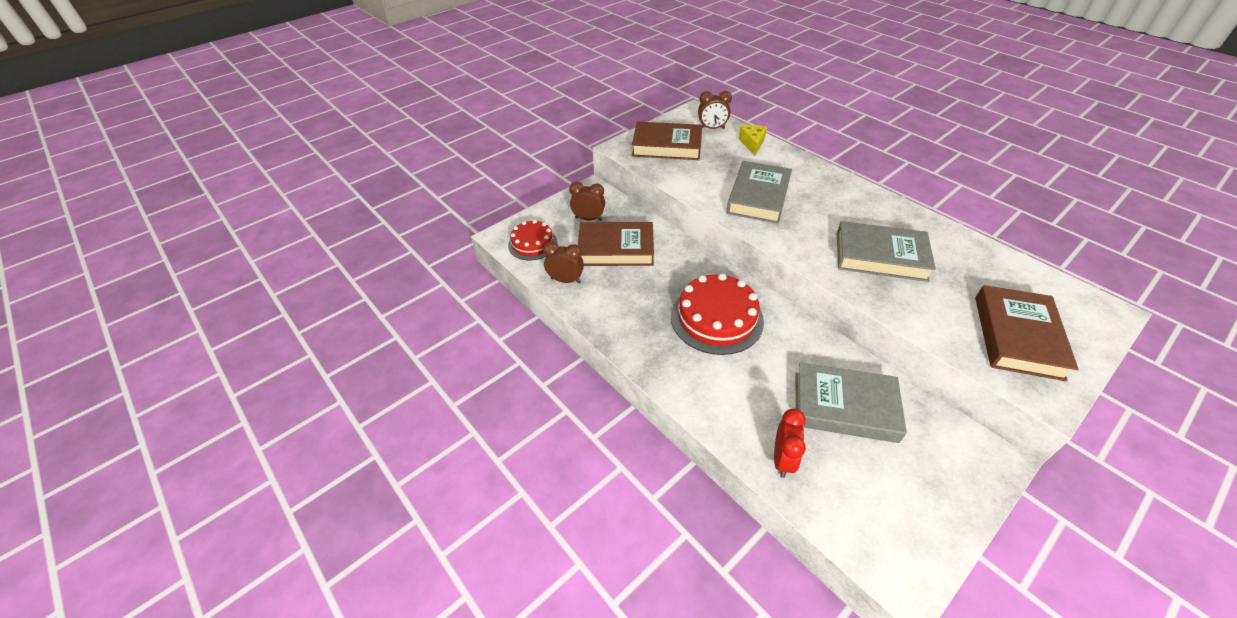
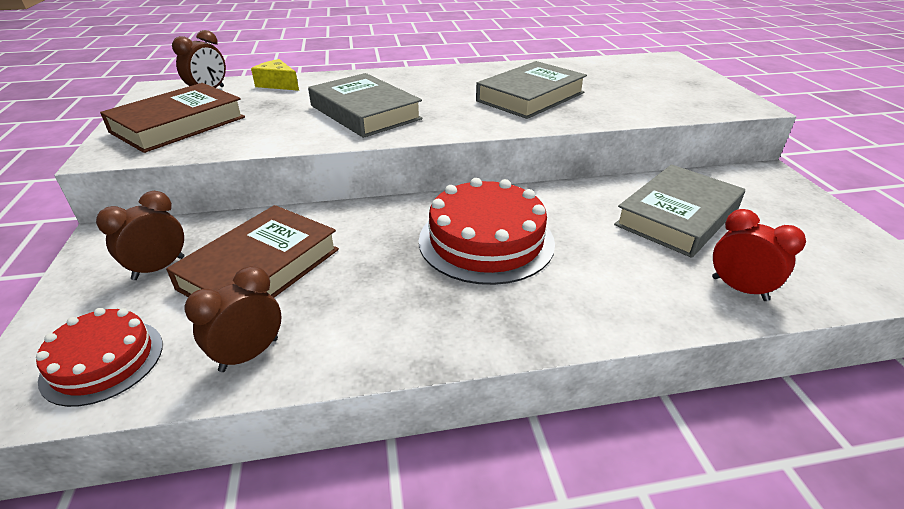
camera: 60 degrees left, 10 degrees down
brown book [975,285,1078,381] -> none

